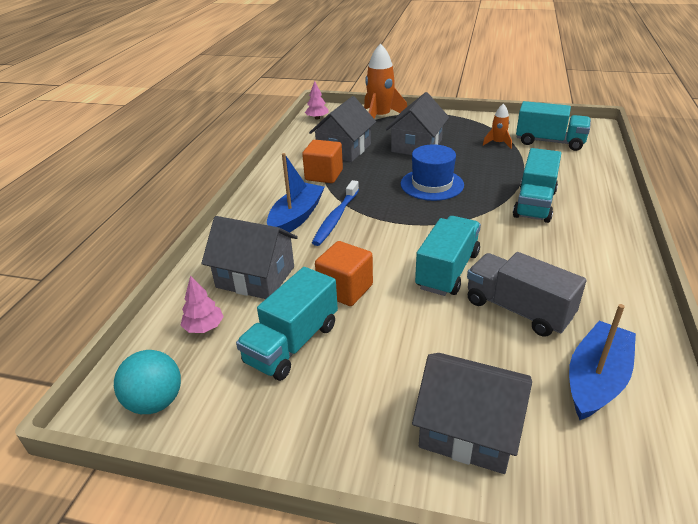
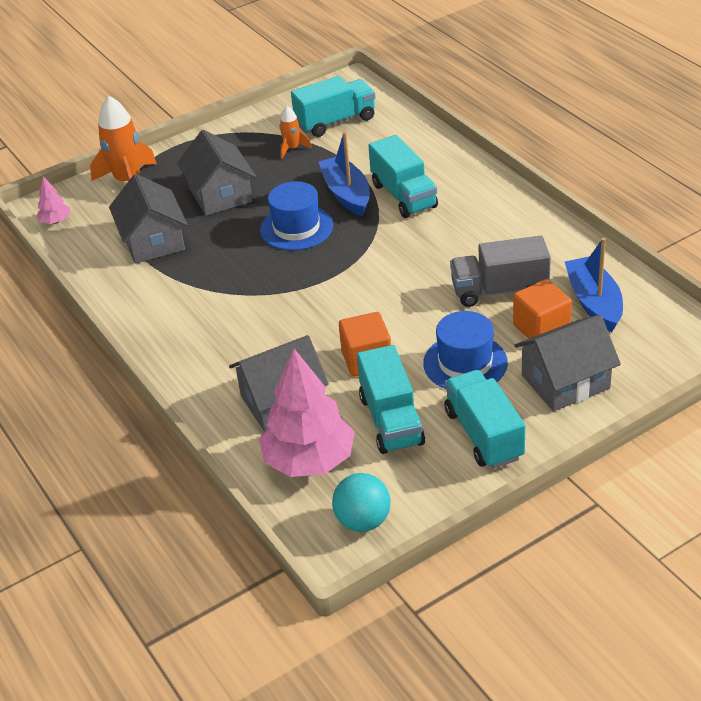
camera: 45 degrees left, 5 degrees up
pink tree [180,275,224,333] -> pink tree [259,349,355,477], size x2.21
blue boat [267,153,325,232] -> blue boat moved to [318,132,370,216]
orange cube [302,140,343,183] -> orange cube moved to [513,279,572,339]
blue toothbrush [312,180,359,246] -> none
turquoise truck [415,216,481,296] -> turquoise truck moved to [444,370,525,469]
none -> blue hat [423,311,508,389]

